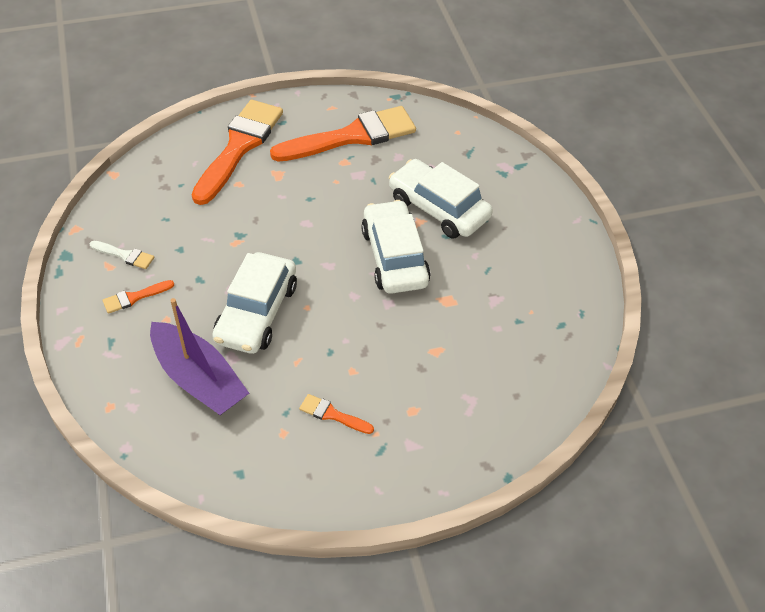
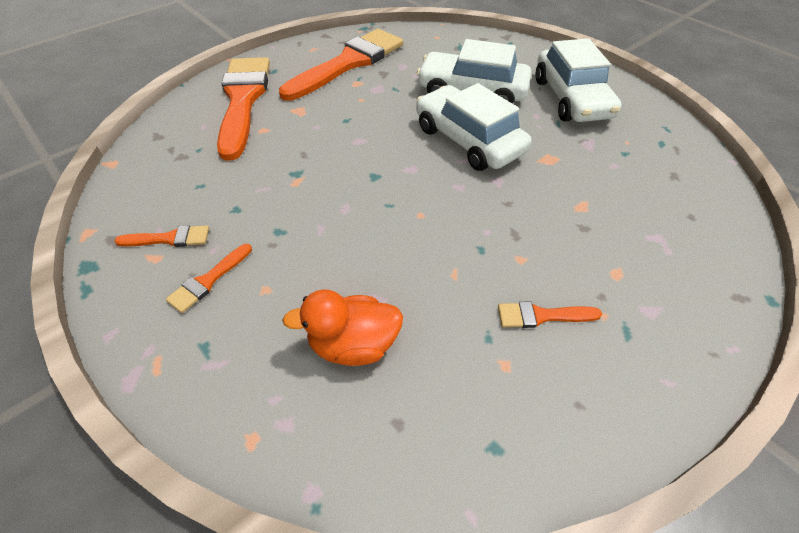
camera: 25 degrees left, 0 degrees up
white brush [89,241,154,269] -> orange brush [114,225,209,247]
purple boat [150,298,249,415] -> orange duck [282,289,403,366]
white car [212,252,297,354] -> white car moved to [536,38,621,122]

